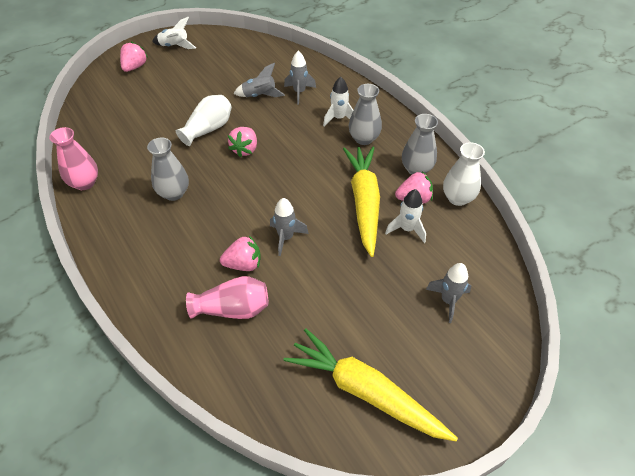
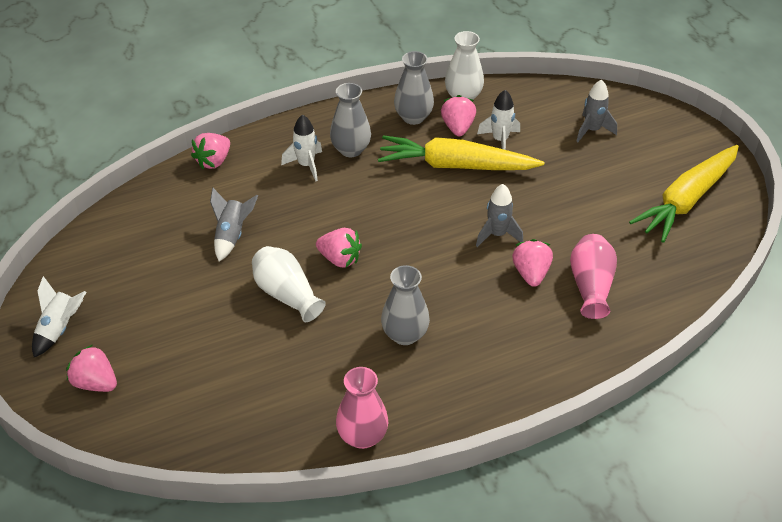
camera: 80 degrees left, 5 degrees down
grey rocket [284,51,316,105] -> none
none -> pink strawberry [191,133,230,169]

